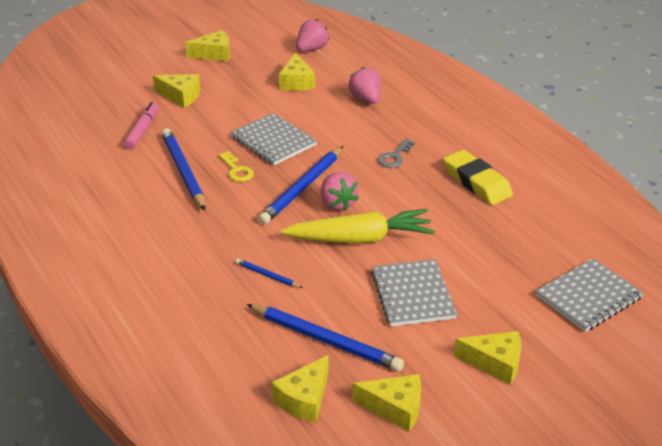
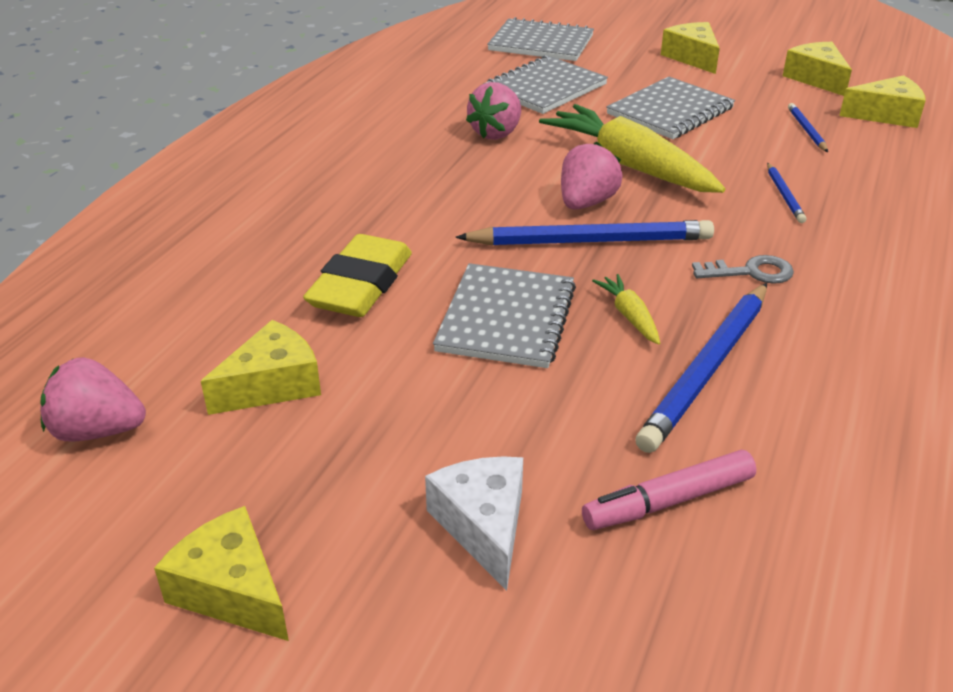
camera: 125 degrees left, 0 degrees up
yellow cheese [153,74,201,108] -> white cheese [425,456,523,591]
yellow key [218,151,254,182] -> yellow carrot [592,274,660,345]
blue pencil [246,304,404,371] -> blue pencil [788,103,828,152], size x0.48
pink strawberry [348,67,381,104] -> pink strawberry moved to [466,82,521,140]
grey key [378,139,415,168] -> grey key moved to [692,255,794,284]
yellow eraser [443,150,513,205] -> yellow eraser moved to [303,234,412,317]
none -> grey notebook [484,55,608,114]

